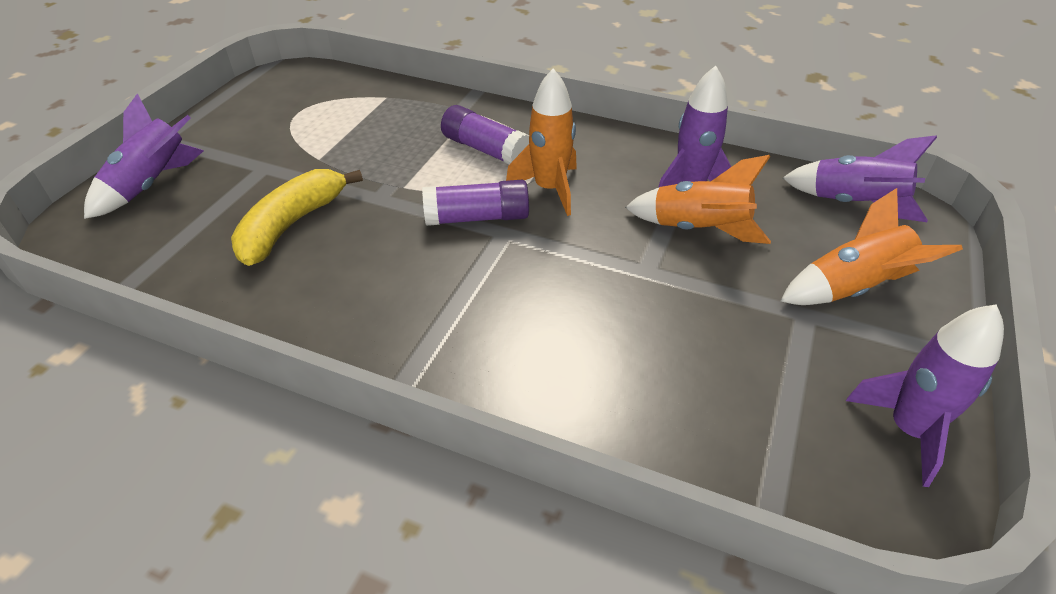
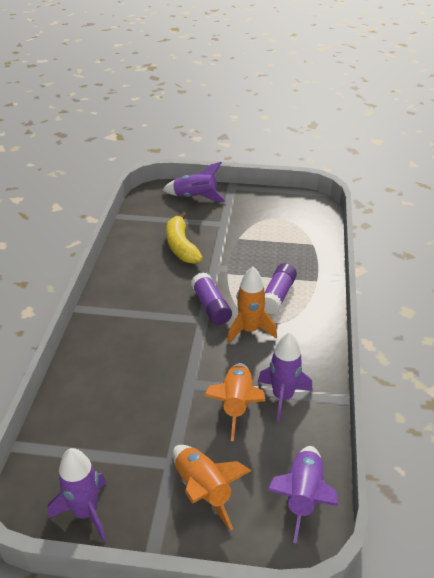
camera: 75 degrees right, 5 degrees down
yellow banana [231,169,363,266] -> yellow banana turned 120 degrees counterclockwise [166,212,203,264]

